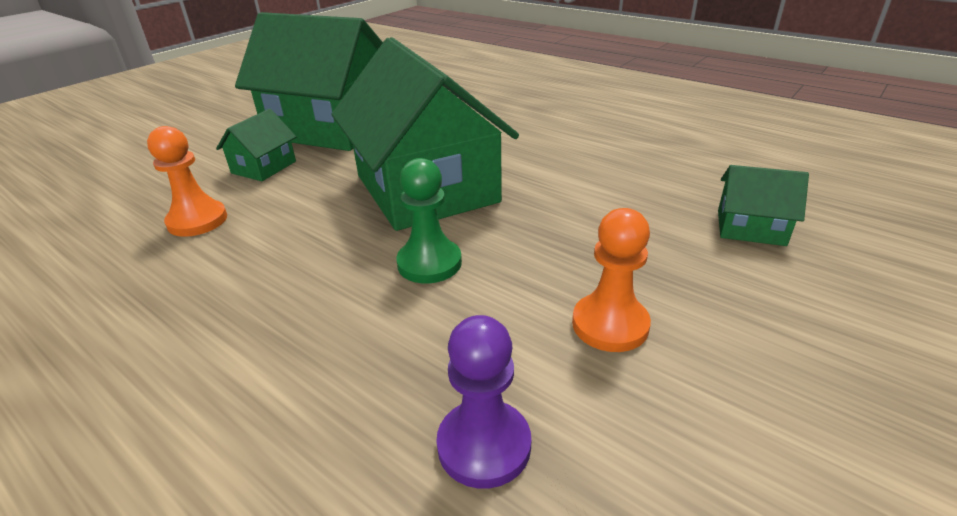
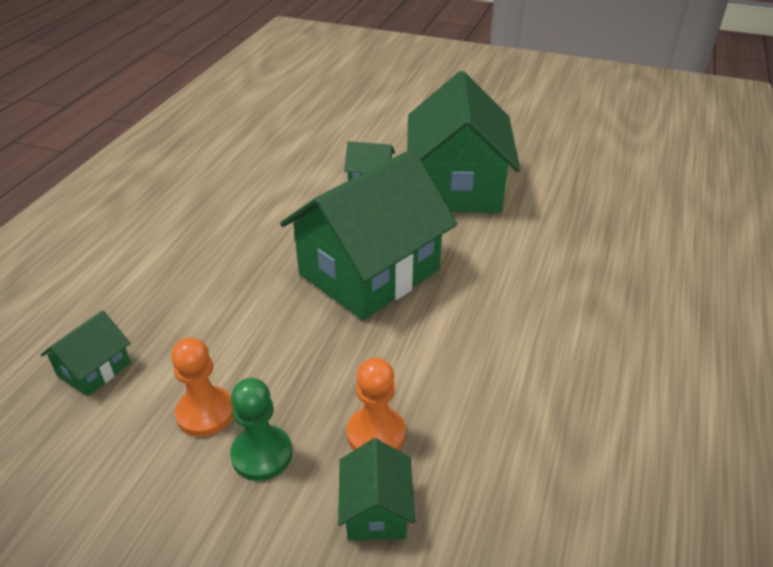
camera: 70 degrees right, 5 degrees up
orange pawn [147,126,227,237] -> orange pawn moved to [347,358,406,450]
green pawn [396,158,462,283] -> green pawn moved to [230,378,292,481]
purple pawn [436,315,531,489] -> green house [41,311,131,396]

